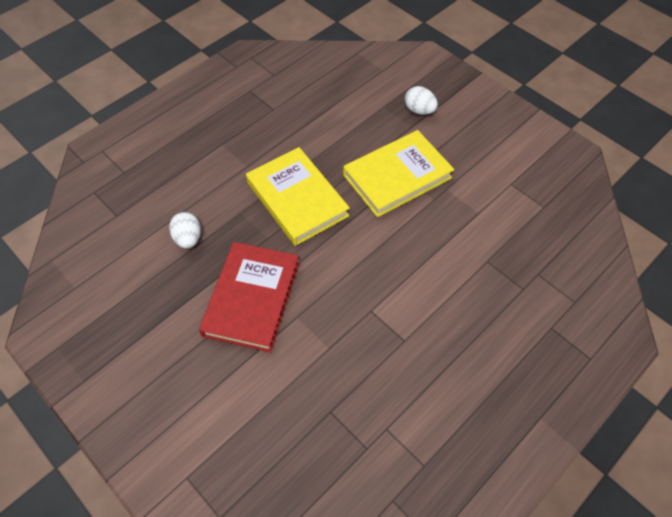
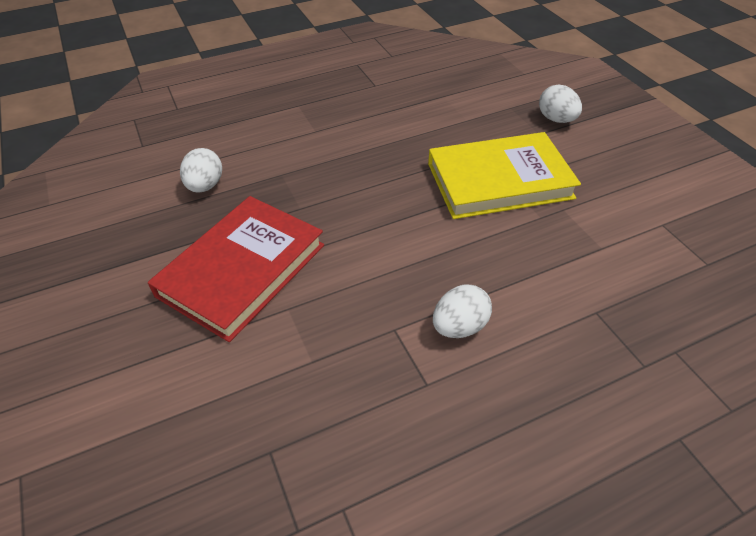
camera: 20 degrees right, 10 degrees down
yellow book [246,147,350,246] -> none
none -> white egg [433,285,492,338]

